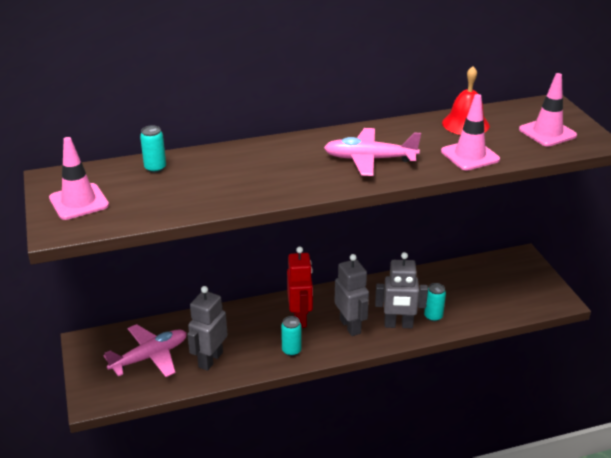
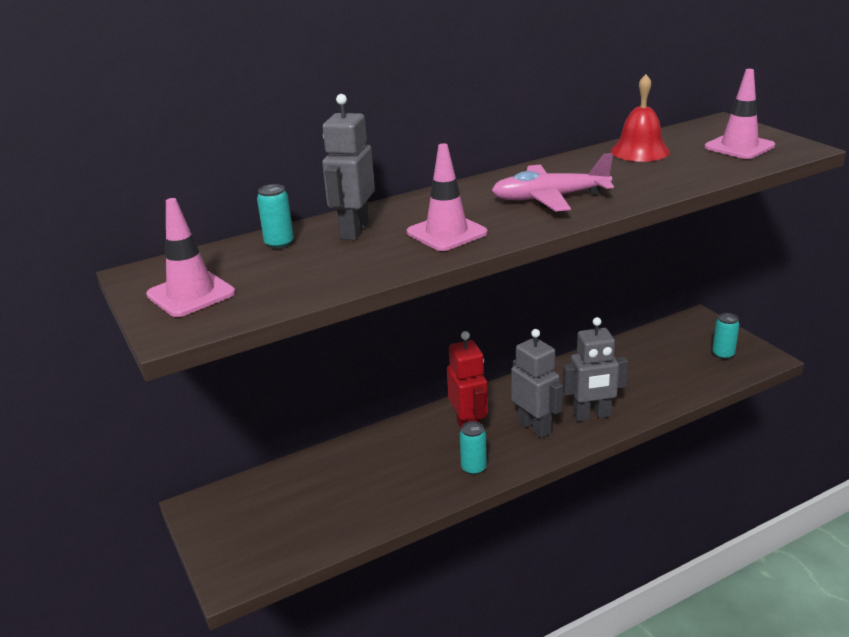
camera: 10 degrees left, 5 degrees down
pink plane [103,324,187,377] -> none
grey robot [187,286,227,371] -> grey robot moved to [322,94,375,240]
turquoise can [424,283,446,322] -> turquoise can moved to [712,313,740,360]
pink traffic cone [441,94,500,170] -> pink traffic cone moved to [407,143,488,251]

